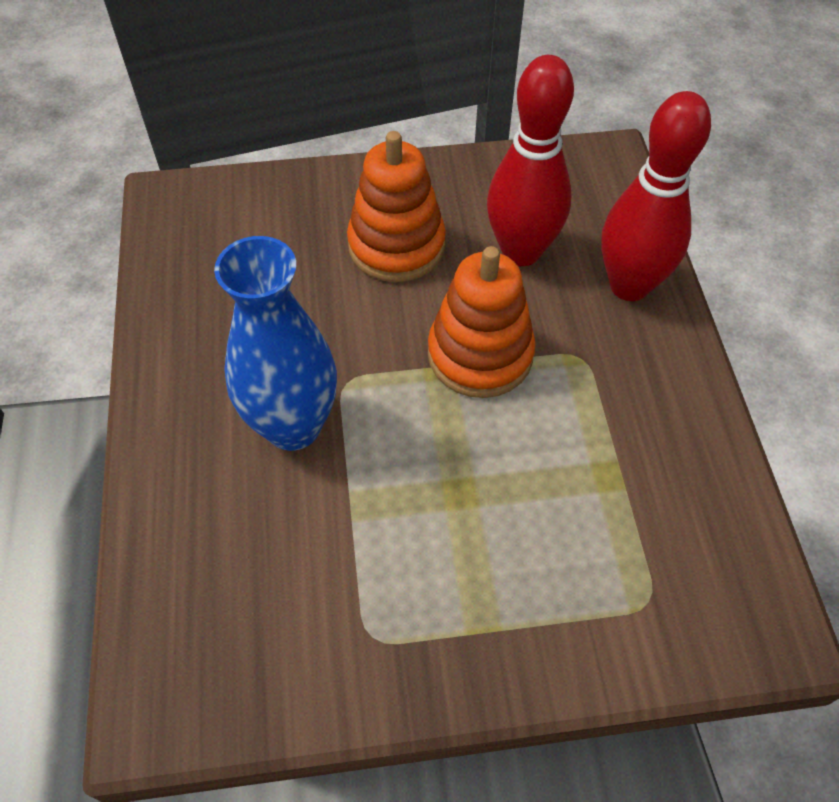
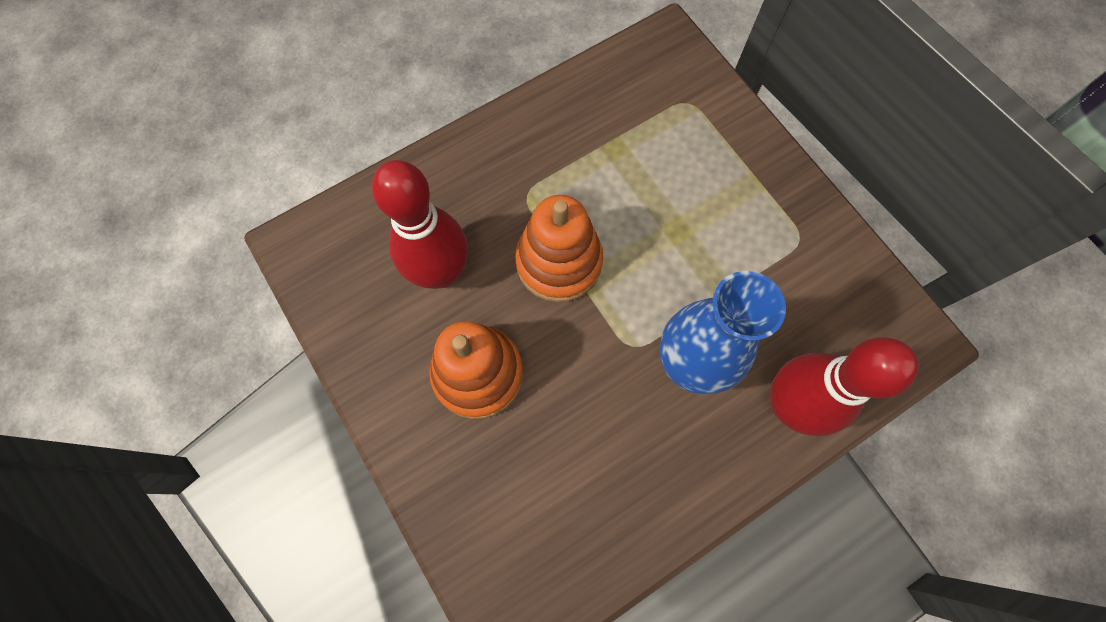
camera: 115 degrees left, 15 degrees up
red bowling pin [601,91,711,301] -> red bowling pin moved to [770,337,918,436]

